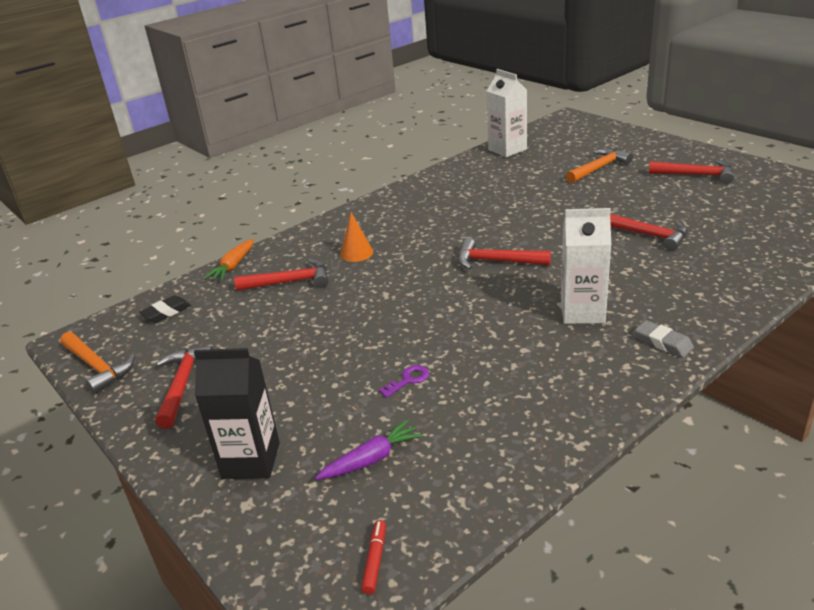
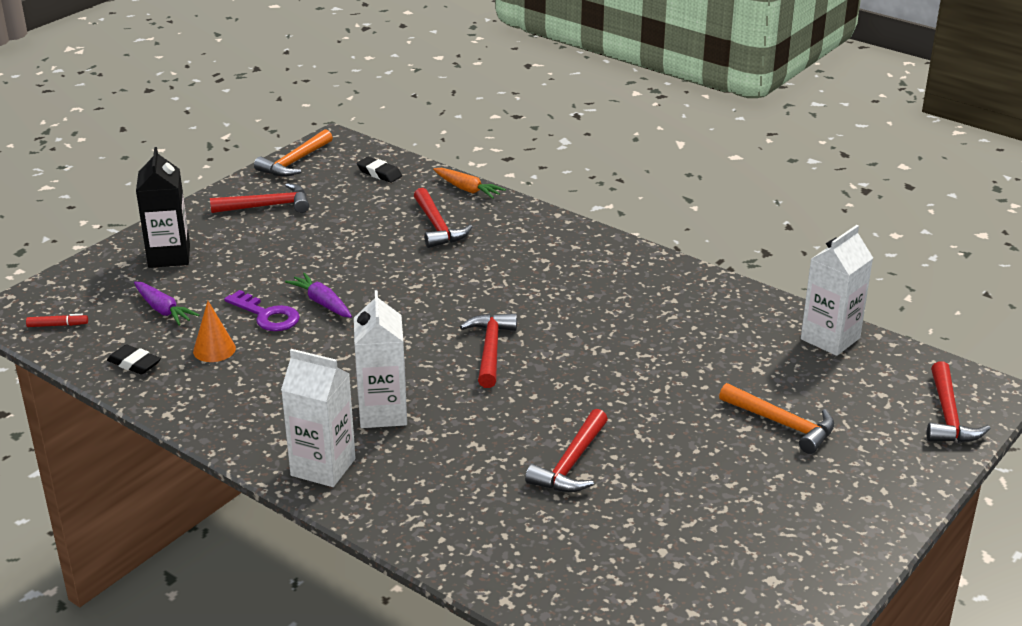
camera: 75 degrees right, 0 degrees up
orange carrot [204,239,254,281] -> orange carrot turned 150 degrees counterclockwise [433,168,506,199]
orange cone [341,212,373,262] -> orange cone moved to [193,301,236,362]
purple key [379,365,429,398] -> purple key [224,290,300,331], size x1.64
grey eraser [635,320,694,358] -> white carton [281,349,356,487]
red hammer [649,160,734,184] -> red hammer moved to [927,361,991,443]
none -> black eraser [107,344,161,375]
none -> purple carrot [285,273,352,318]

